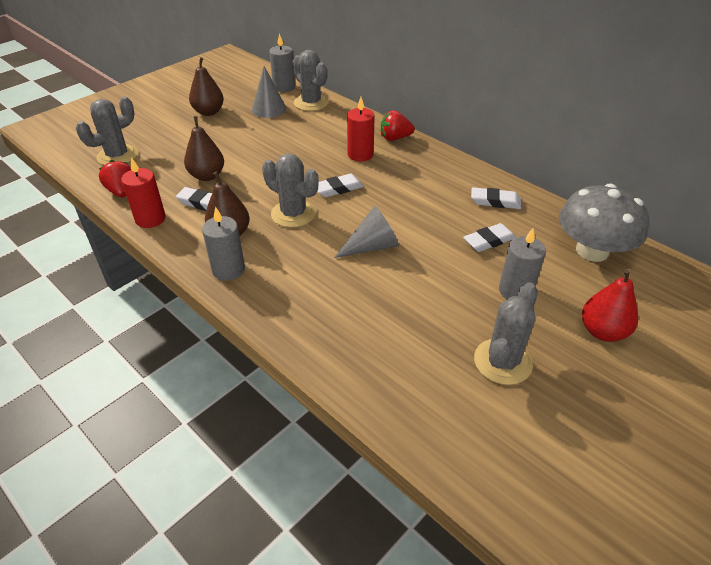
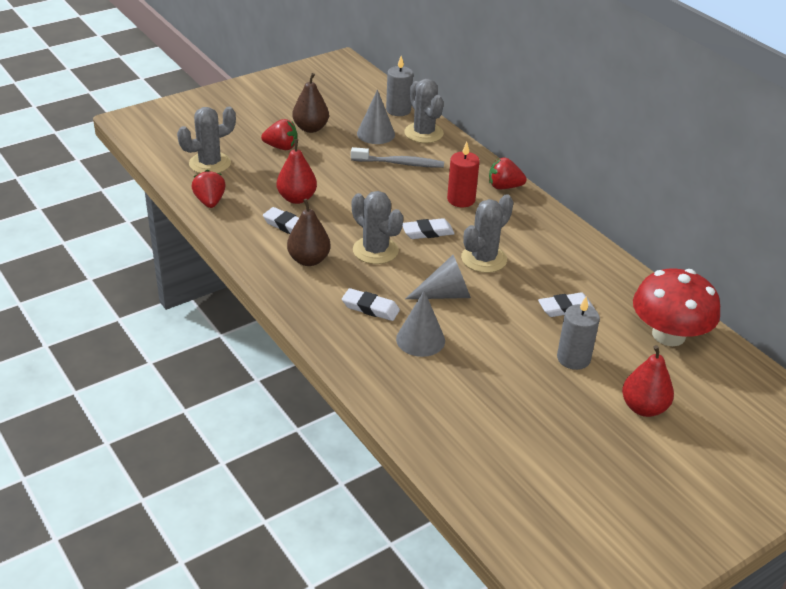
camera: 10 degrees right, 5 degrees down
red candle [121,157,166,228] -> none
brown pear [184,116,224,181] -> red pear [277,139,317,204]
grey candle [202,206,245,281] -> none
white eraser [471,187,521,209] -> white eraser moved to [342,288,400,321]
grey cactus [474,282,538,385] -> grey cactus moved to [461,194,514,273]
grey mushroom [559,184,649,262] -> red mushroom [633,268,720,346]
none -> red strawberry [261,119,297,150]
none -> grey toothbrush [351,147,444,168]
none -> grey cone [396,290,445,357]

